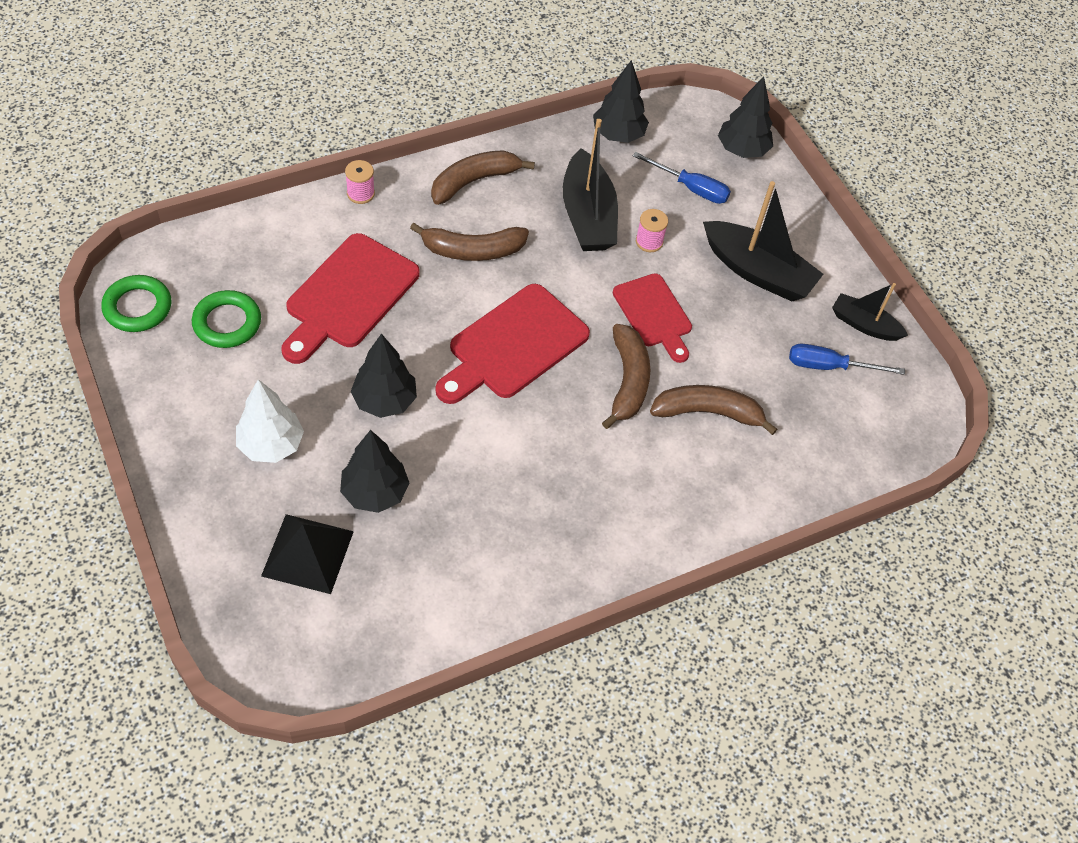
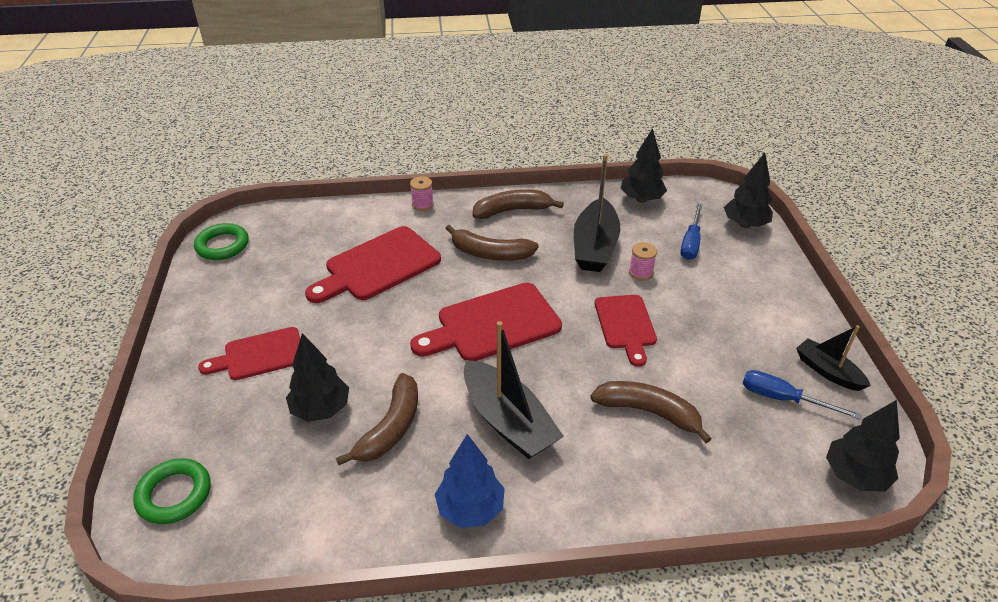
camera: 25 degrees right, 15 degrees down
green ring [192,290,261,348] -> green ring moved to [133,458,210,524]
white tree [236,379,304,463] -> red cutting board [198,327,300,380]
black pyramid [261,514,354,594] -> none
black tree [351,334,417,418] -> black tree moved to [826,400,900,492]
brown banana [602,324,650,429] -> brown banana moved to [336,373,418,465]
blue screwdriver [633,152,731,204] -> blue screwdriver turned 60 degrees clockwise [680,203,702,260]
black boat [703,181,823,301] -> black boat moved to [464,321,564,459]
none -> blue tree [435,434,505,528]

